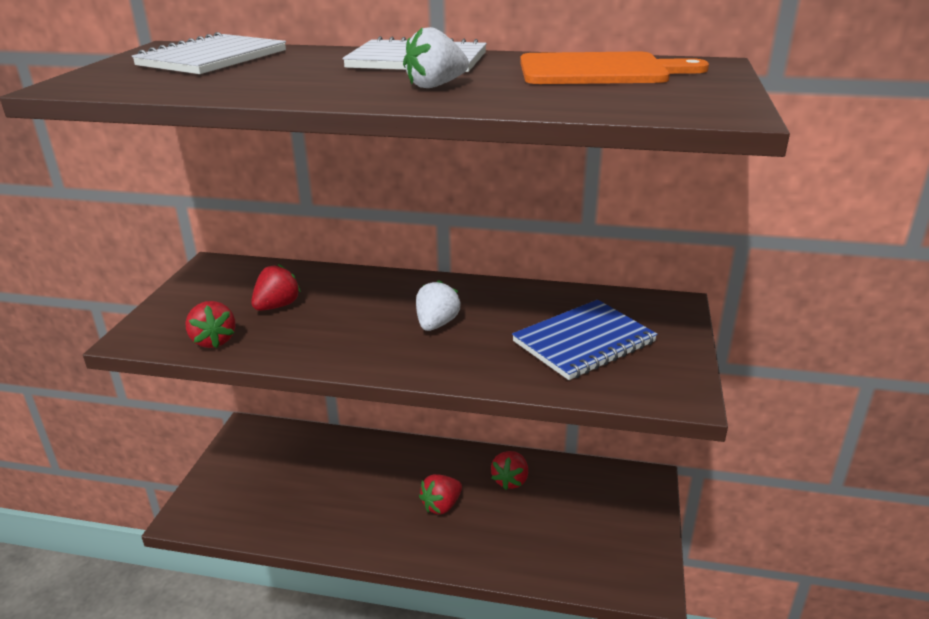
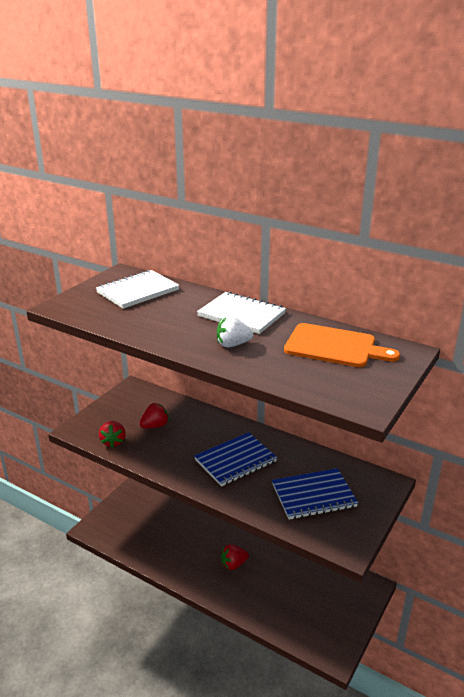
camera: 20 degrees right, 0 degrees up
white strawberry [416,280,460,331] -> blue notebook [194,432,277,487]
red strawberry [491,451,528,490] -> none

